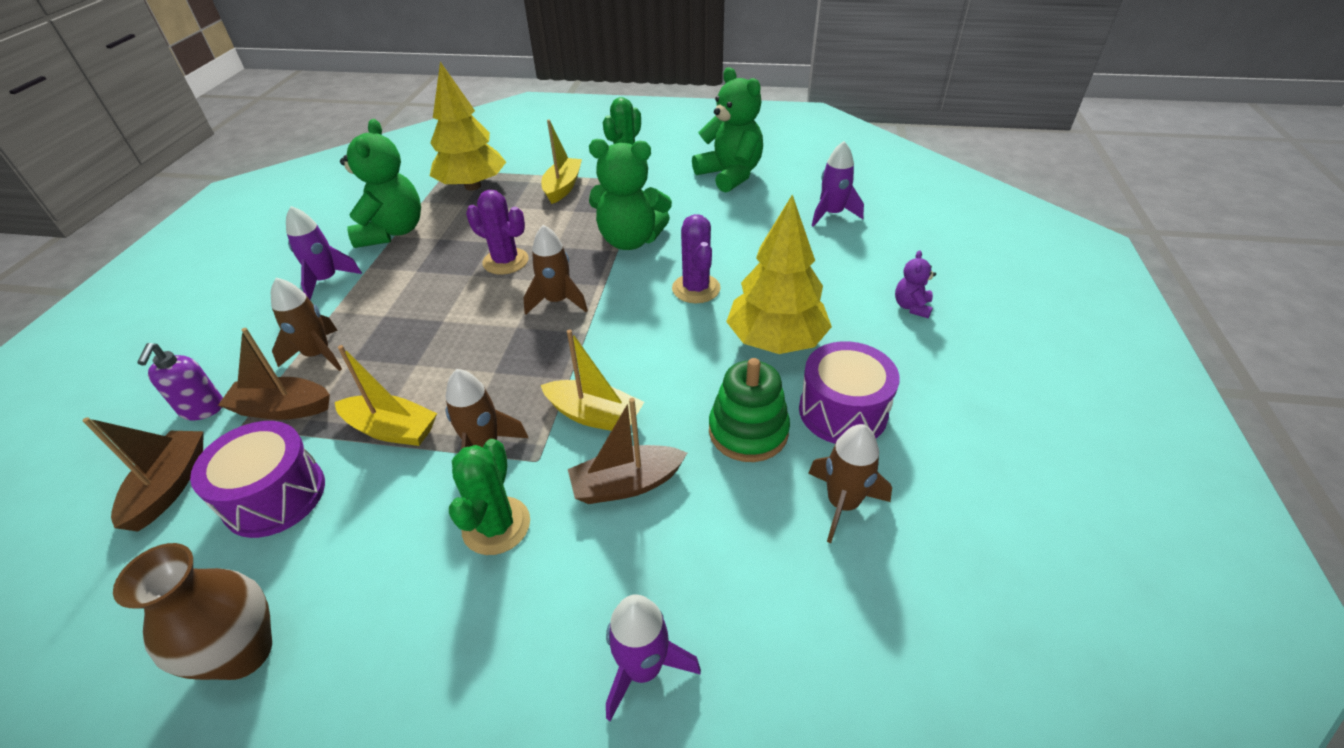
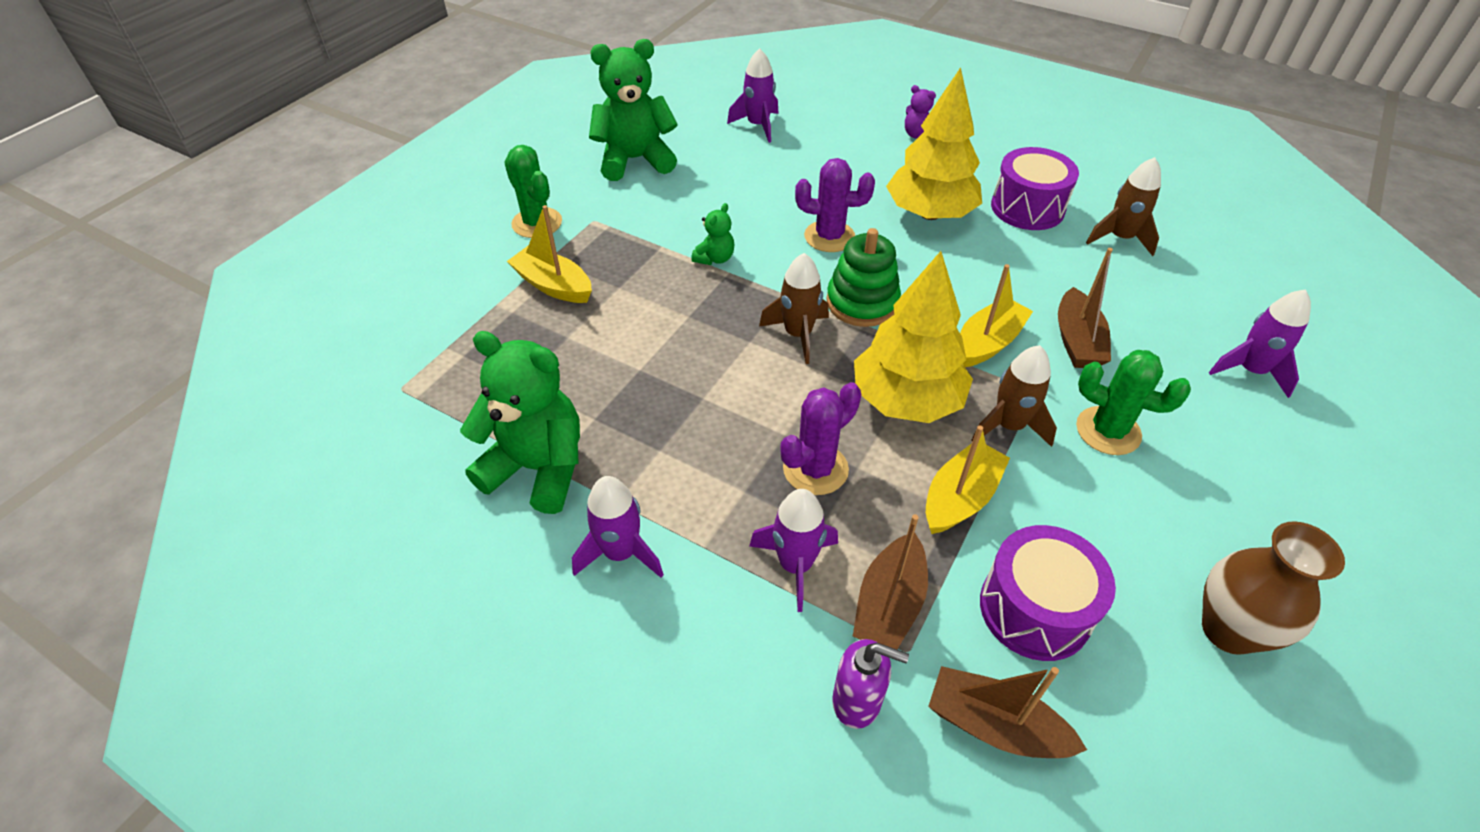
camera: 70 degrees left, 5 degrees up
brown rocket [271,278,342,371] -> purple rocket [749,489,838,612]
yellow tree [430,62,506,191] -> yellow tree moved to [854,251,973,423]
purple cactus [466,190,528,275] -> purple cactus moved to [780,382,861,495]
green teddy bear [589,139,672,250] -> green teddy bear [691,203,735,265], size x0.46
green stacking toy [709,358,790,462] -> green stacking toy moved to [826,228,901,327]

